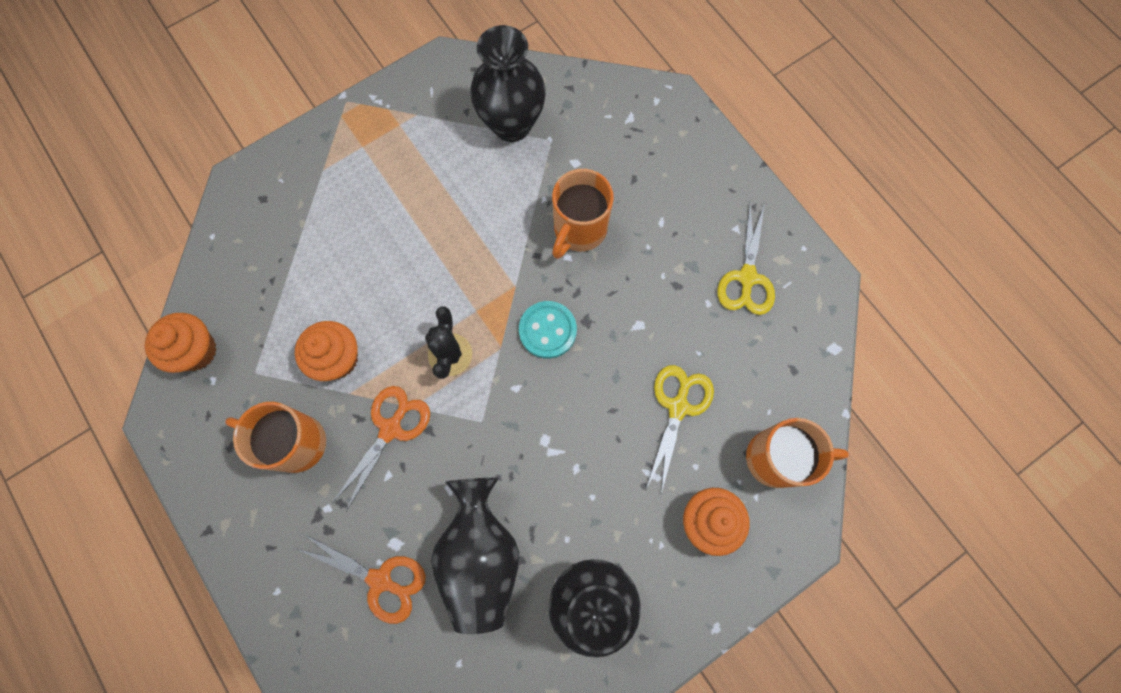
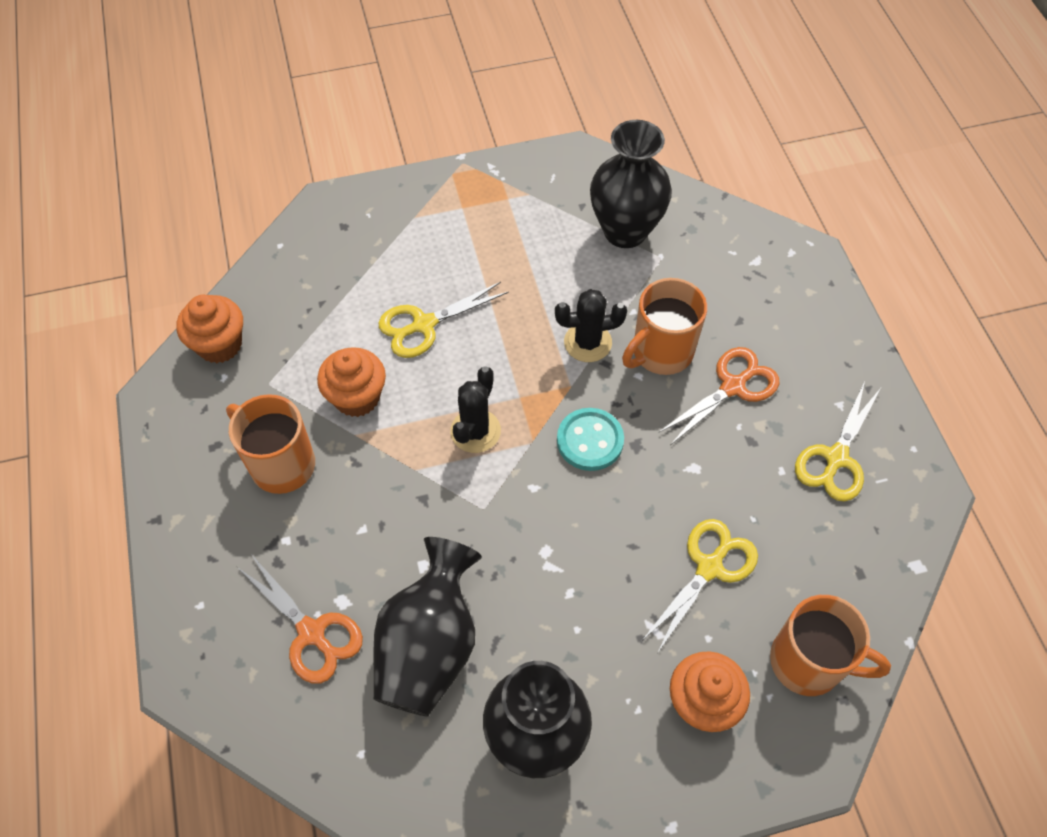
camera: 20 degrees right, 15 degrees down
orange scissors [332,386,430,511] -> orange scissors moved to [658,347,779,444]
none -> yellow scissors [378,282,509,358]
none -> black cactus [555,289,627,362]

